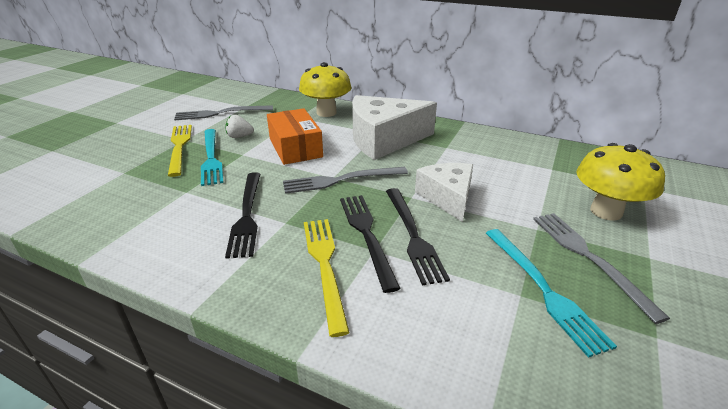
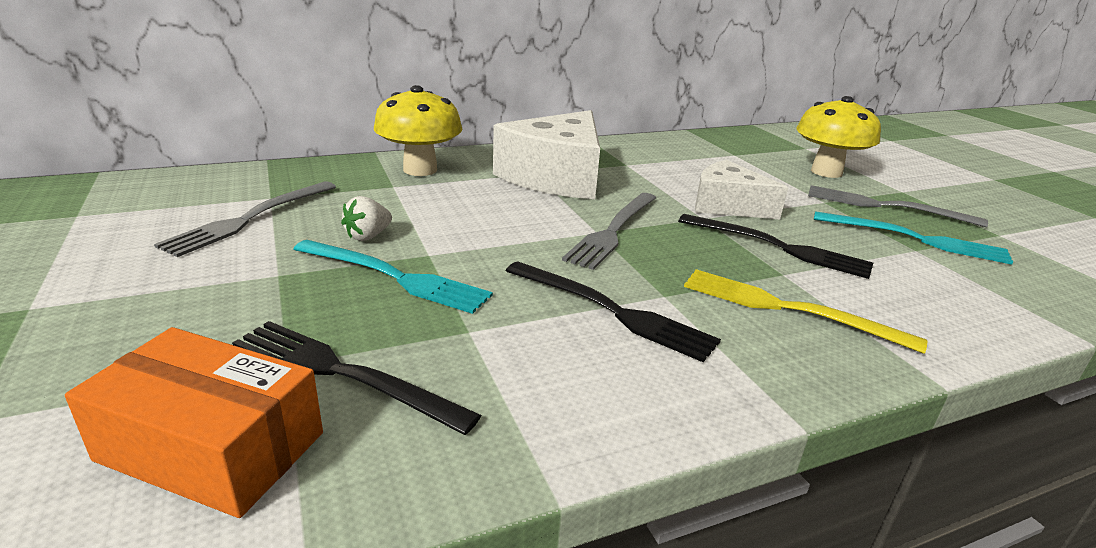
camera: 50 degrees left, 5 degrees down
yellow fork [168,125,192,177] -> none
orange box [267,108,323,165] -> orange box moved to [65,327,323,518]
black fork [340,195,401,293] -> black fork moved to [232,321,481,435]

